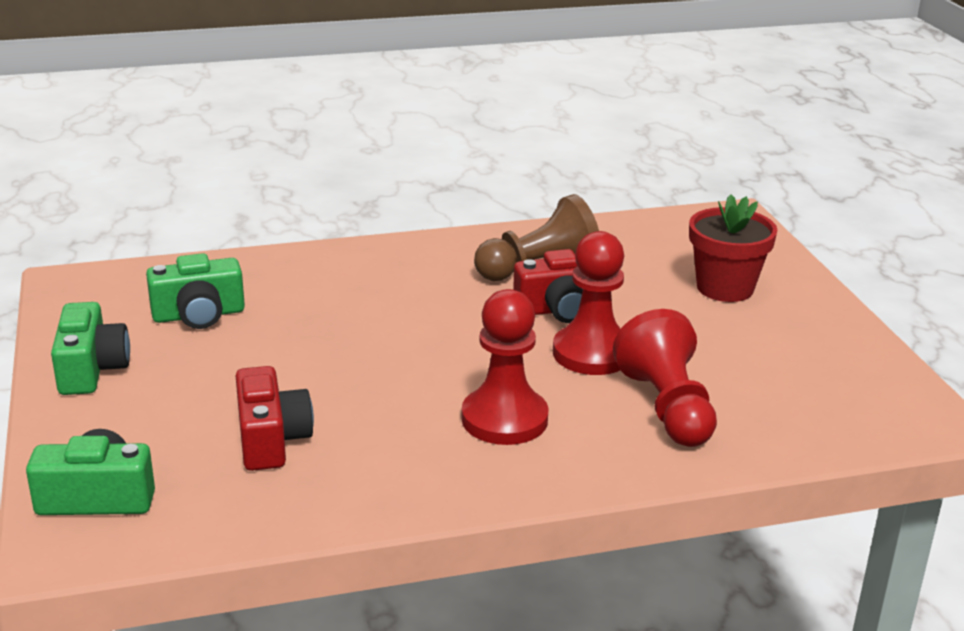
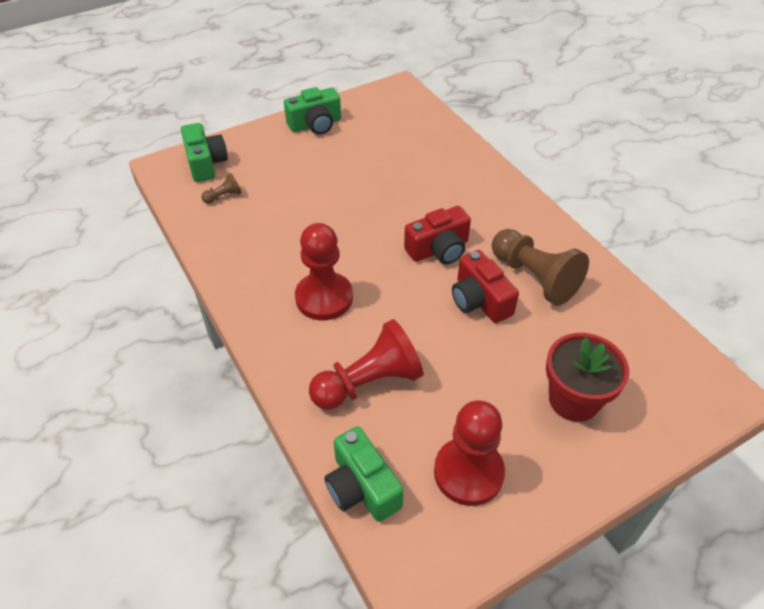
camera: 75 degrees right, 20 degrees up
green camera [146,253,245,329] -> green camera moved to [324,426,404,522]
red camera [236,366,314,471] -> red camera moved to [404,206,471,264]
red pawn [553,231,624,375] -> red pawn moved to [434,400,505,506]
none -> brown pawn [201,173,242,204]

